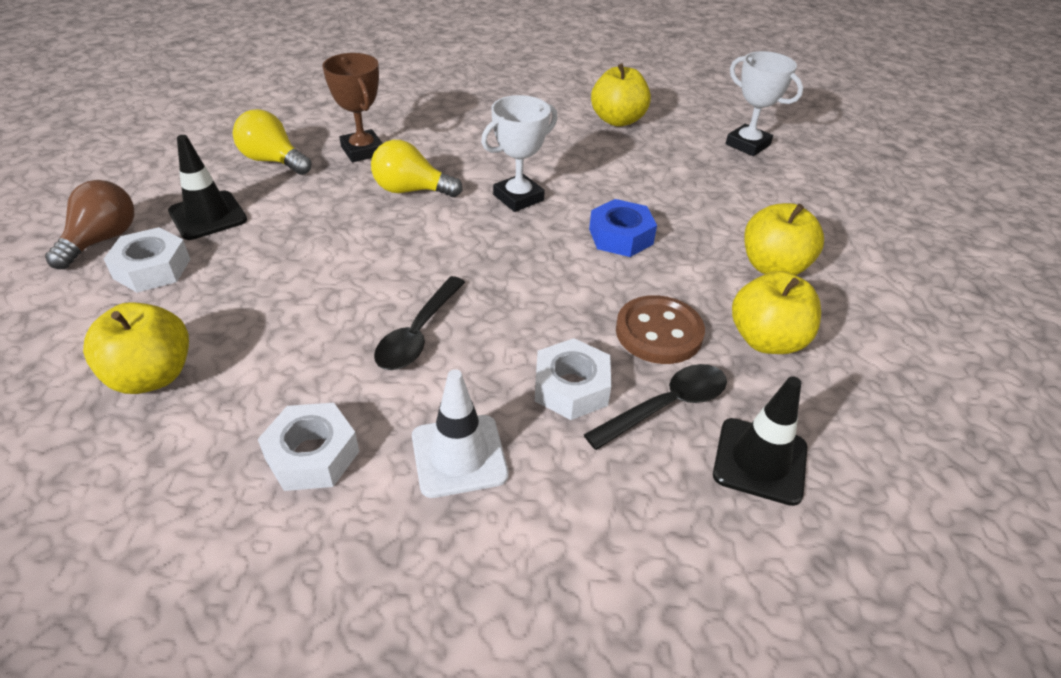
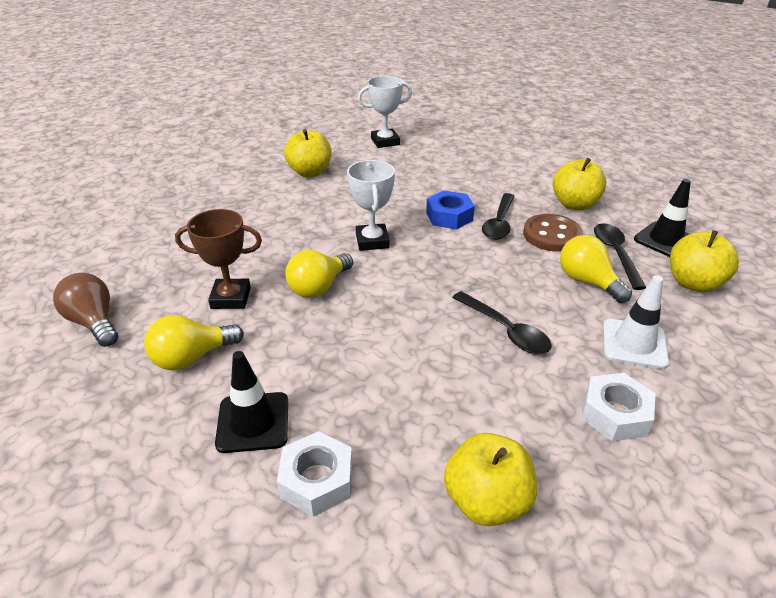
camera: 60 degrees left, 5 degrees down
brown light bulb [45,180,134,269] -> brown light bulb moved to [53,273,118,347]
white nut [535,338,611,420] -> yellow light bulb [560,235,632,303]
yellow apple [744,203,824,275] -> yellow apple moved to [670,230,739,292]
none -> black spoon [482,193,514,240]

